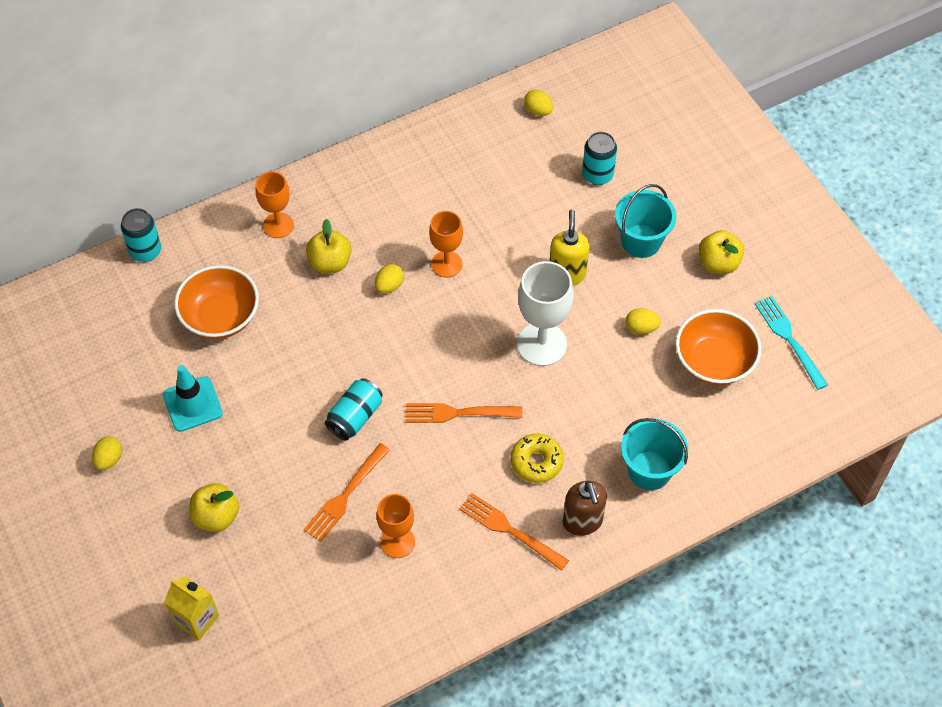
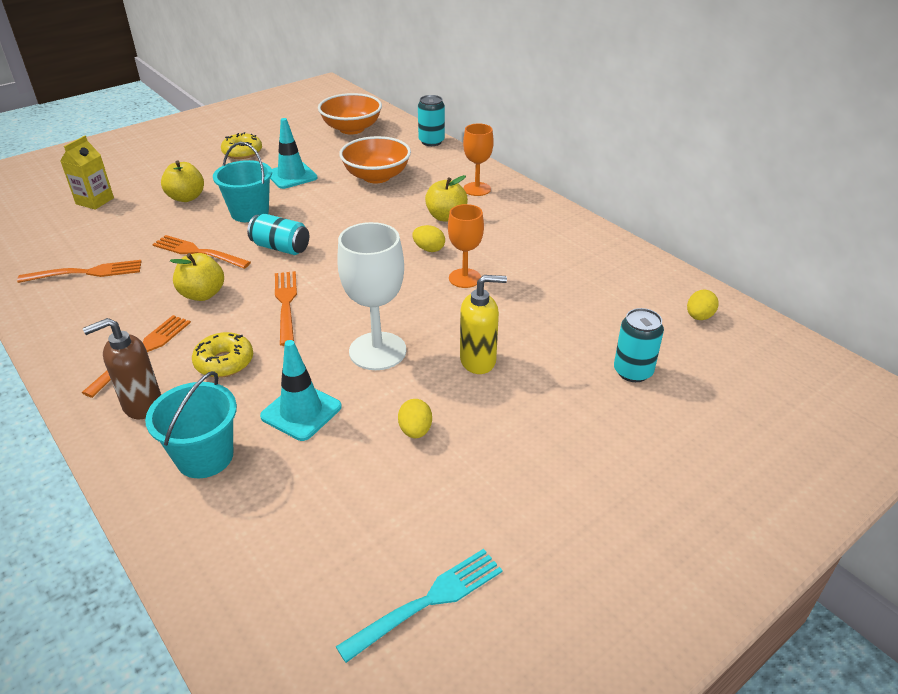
camera: 80 degrees right, 20 degrees down
yellow egg [92,436,122,470] -> yellow donut [221,132,262,159]
orange goblet [376,494,415,558] -> none
turquoise bucket [615,184,676,258] -> turquoise bucket moved to [213,142,272,222]
orange bowl [675,309,761,385] -> orange bowl moved to [318,93,382,134]
yellow apple [698,230,744,274] -> yellow apple moved to [170,253,224,301]
none -> orange fork [17,260,141,283]
none -> turquoise traffic cone [260,340,342,441]

